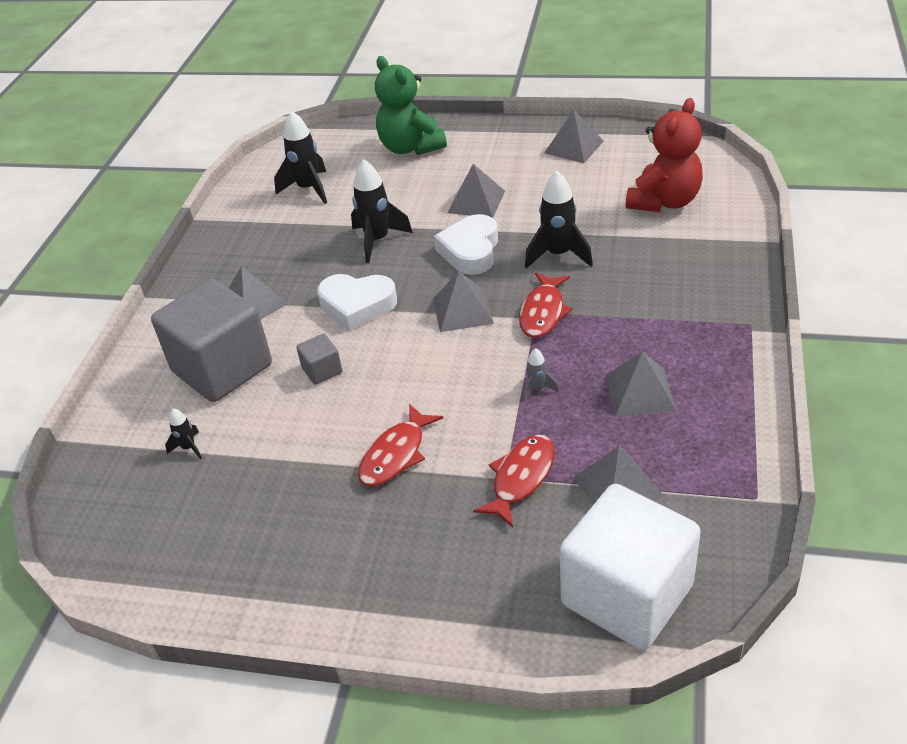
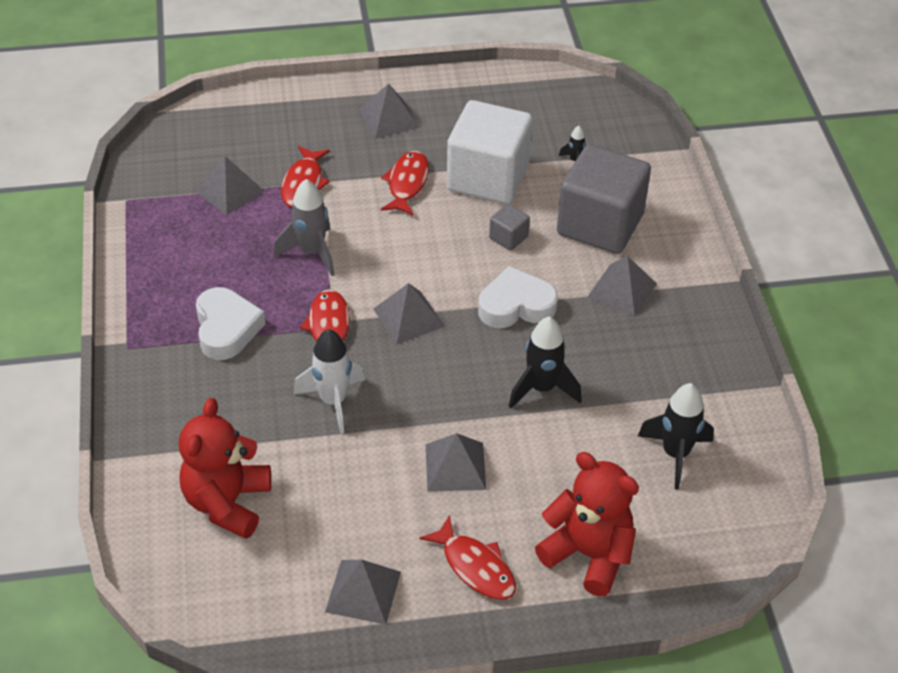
camera: 155 degrees right, 5 degrees up
green teddy bear [375,56,447,155] -> red teddy bear [535,452,639,597]
white heart [434,214,498,275] -> white heart moved to [196,287,265,360]
grey rocket [523,348,559,402] -> grey rocket [274,179,335,276], size x2.02
black rocket [525,171,593,269] -> white rocket [293,329,365,434]
white cube [560,484,701,650] -> white cube moved to [447,100,533,204]
grey pyramid [606,351,676,417] -> grey pyramid moved to [359,84,420,139]
none -> red fish [419,515,516,600]

